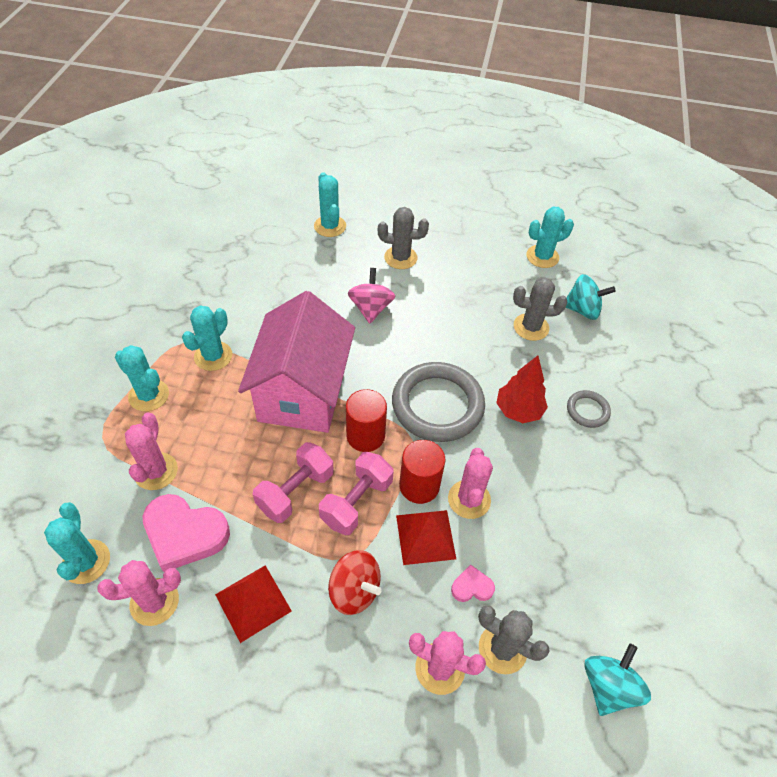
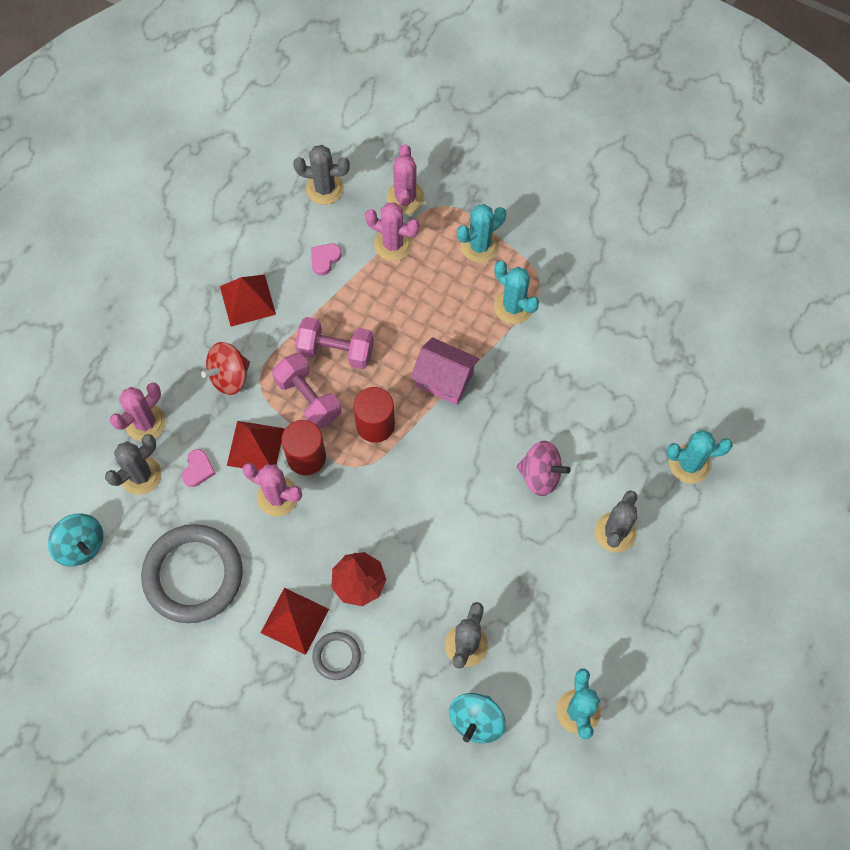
camera: 110 degrees right, 15 degrees up
turquoise cactus [44,502,110,584] -> grey cactus [293,145,350,205]
pink cactus [97,560,181,626] -> pink cactus moved to [386,145,425,214]
pink heart [143,494,230,572] -> pink heart [311,243,342,275], size x0.48
pink house [238,291,355,433] -> pink house [411,337,479,405], size x0.53
pink dumbbell [253,442,334,523] -> pink dumbbell turned 45 degrees counterclockwise [295,317,374,369]
grey ring [392,362,485,442] -> grey ring moved to [141,524,243,623]
none -> red pyramid [261,588,329,655]

